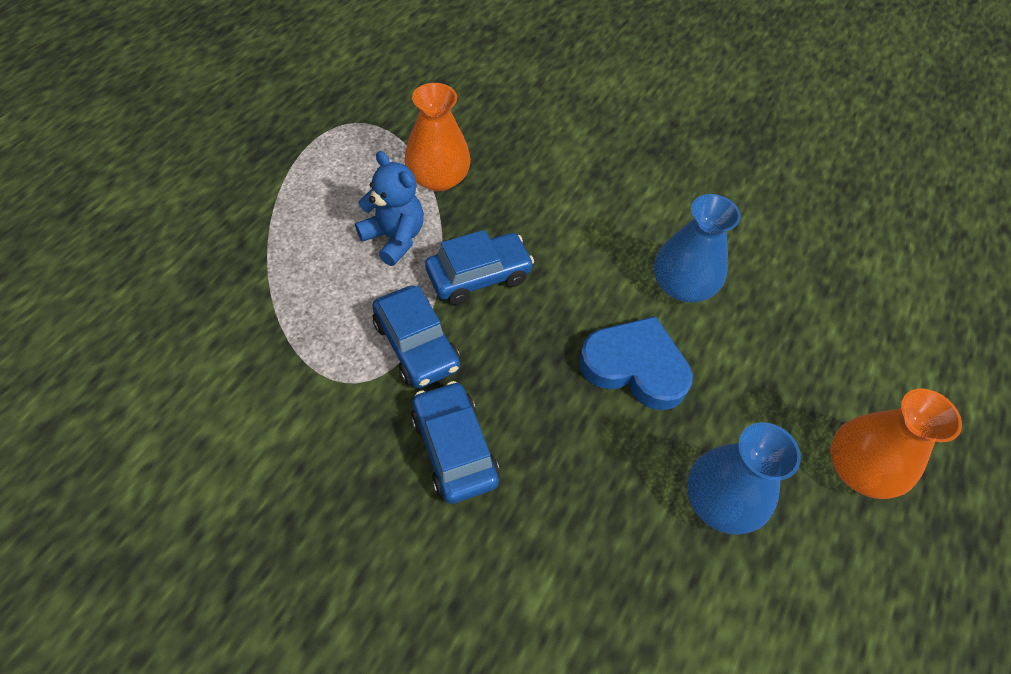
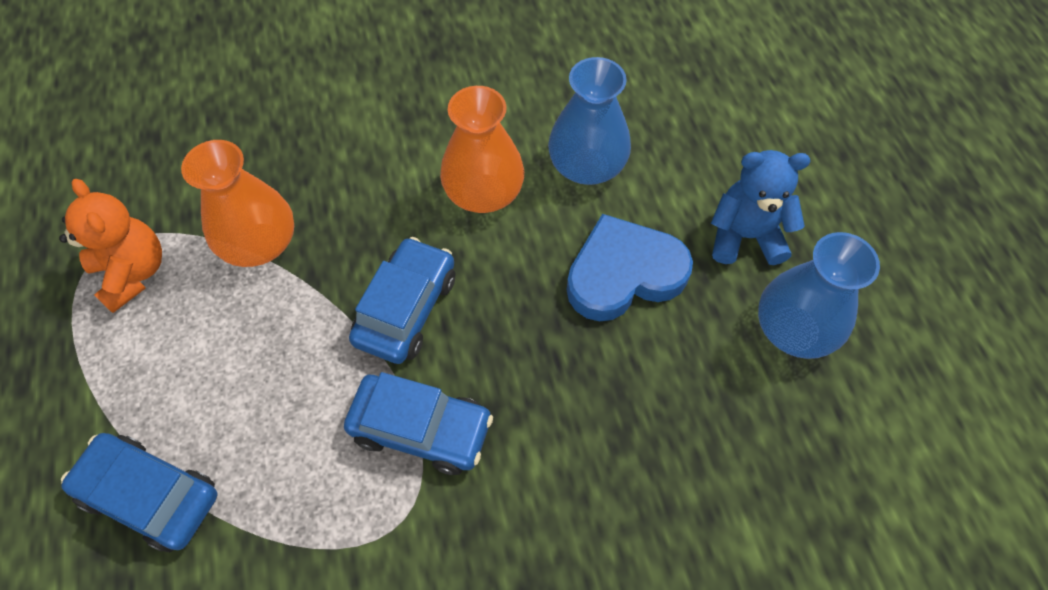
camera: 40 degrees left, 5 degrees up
blue teddy bear [355,151,424,266] -> blue teddy bear moved to [711,150,811,265]
blue car [411,381,500,504] -> blue car moved to [61,433,218,552]
orange vase [830,388,962,499] -> orange vase moved to [440,86,524,213]
none -> orange teddy bear [59,179,162,313]

